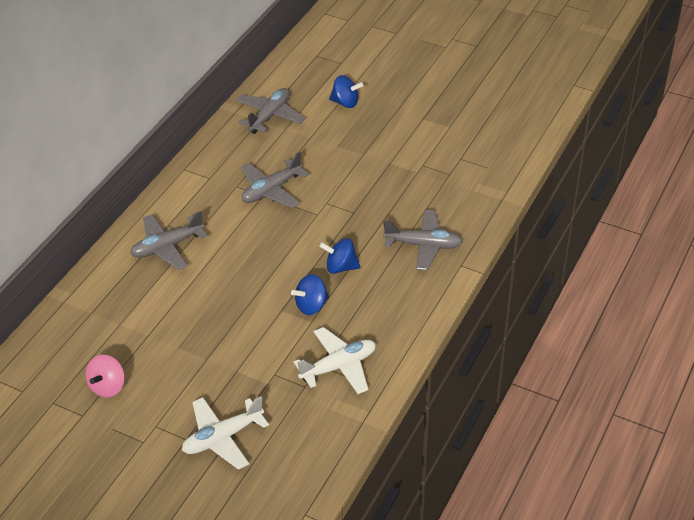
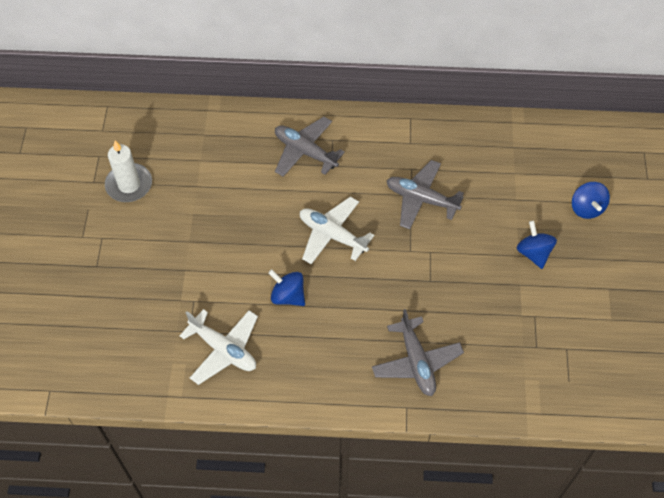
camera: 65 degrees right, 15 degrees up
pink spinning top [86,355,125,397] -> white candle [105,141,152,202]
white plane [182,396,269,470] -> white plane moved to [300,197,374,264]
grey plane [236,88,306,134] -> none
blue spinning top [319,238,360,274] -> blue spinning top moved to [517,221,557,269]

